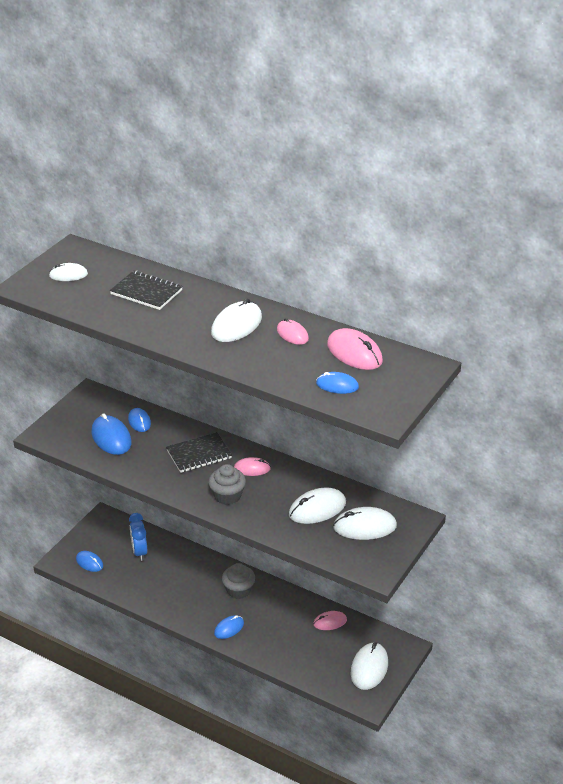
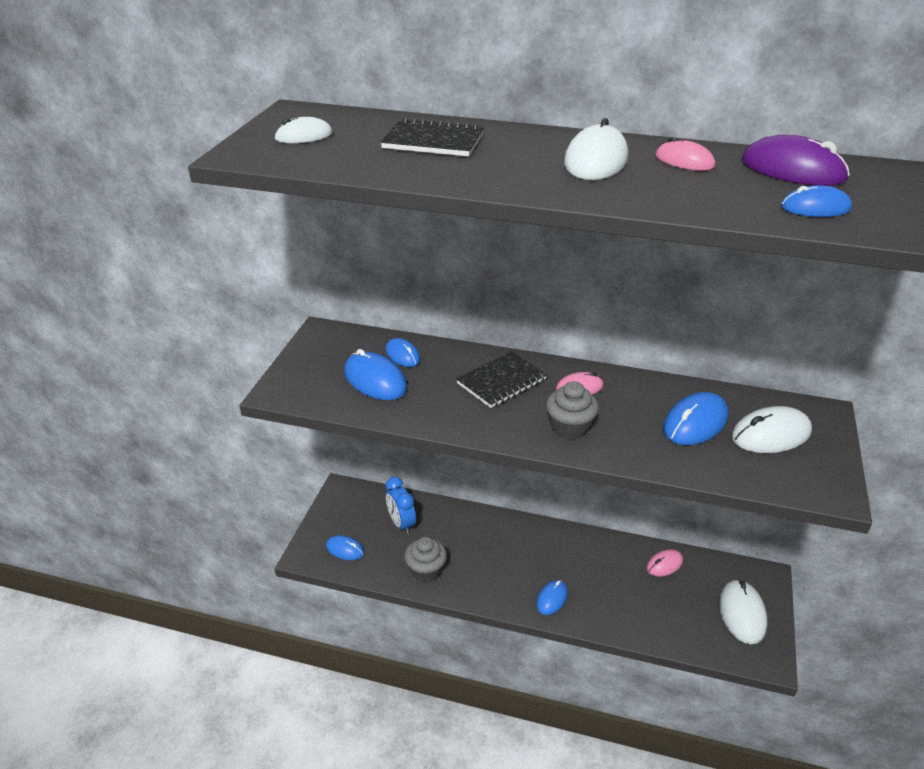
camera: 15 degrees left, 0 degrees up
grey cupcake [222,563,255,599] -> grey cupcake moved to [404,537,447,582]
white mouse [289,487,346,524] -> blue mouse [663,392,729,445]
pink mouse [327,328,383,370] -> purple mouse [742,135,850,186]

